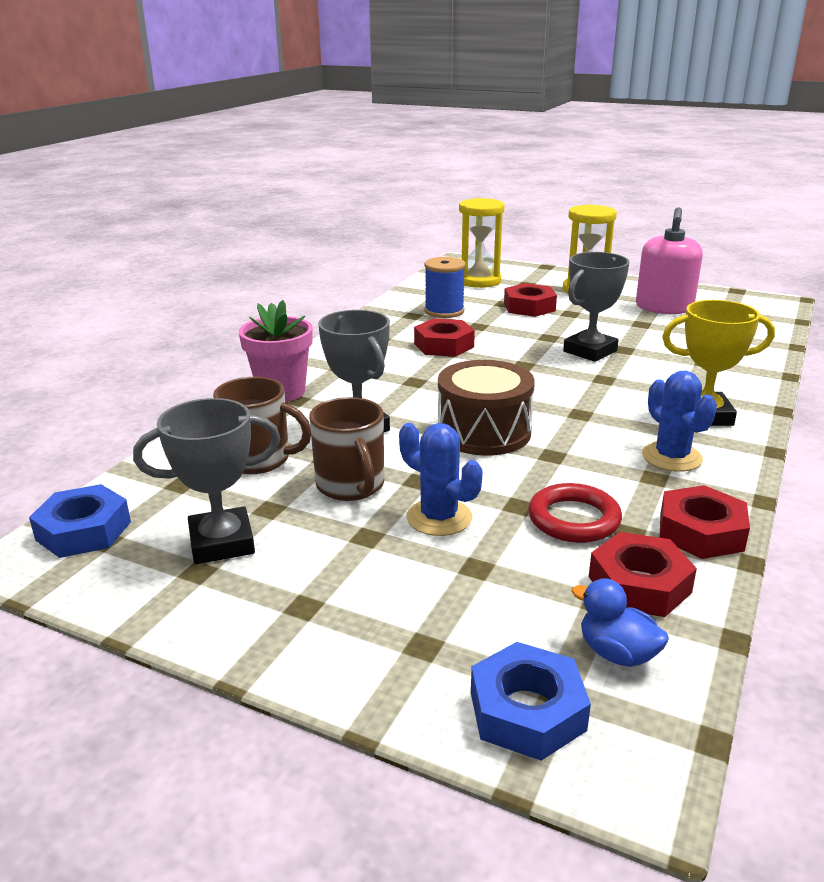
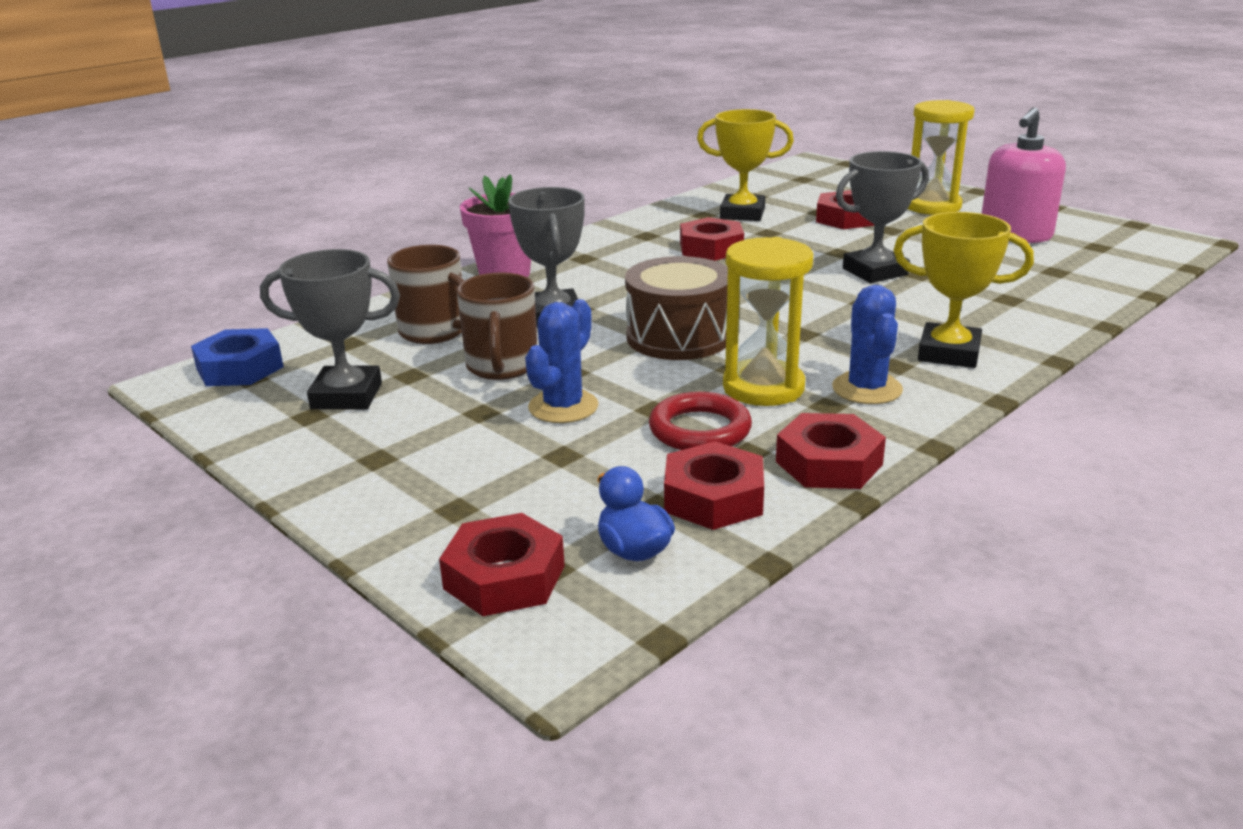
camera: 20 degrees right, 0 degrees up
blue cactus [399,423,482,536] -> blue cactus turned 60 degrees clockwise [525,299,599,423]
blue spool [424,257,465,318] -> yellow trophy [697,109,794,221]
yellow hourglass [459,198,505,288] -> yellow hourglass moved to [723,237,813,406]
blue nut [471,642,591,761] -> red nut [439,513,565,616]

